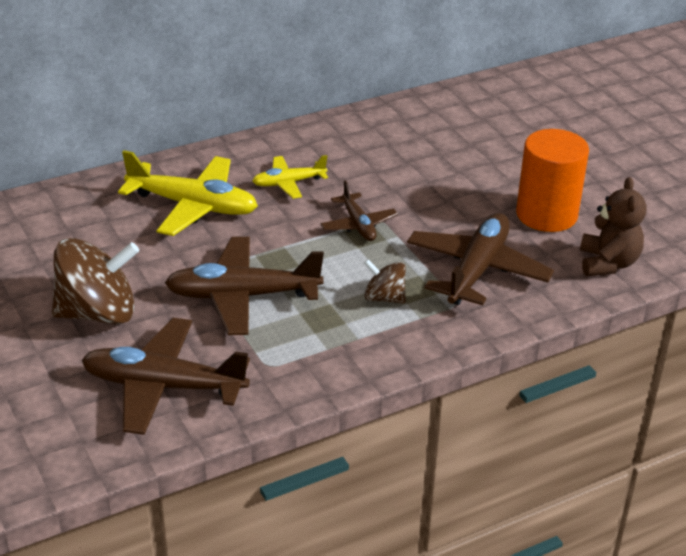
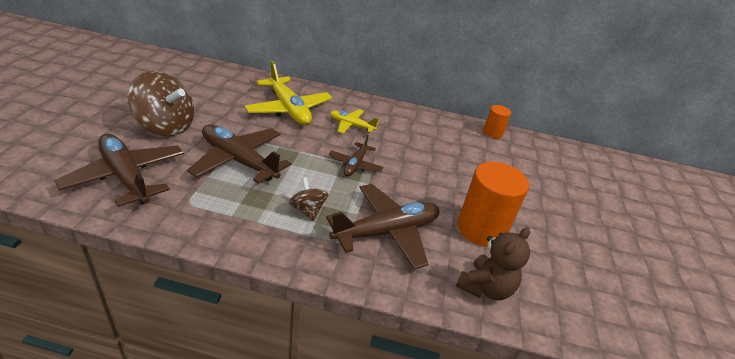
camera: 35 degrees right, 0 degrees up
none -> orange cylinder [483,105,511,138]

